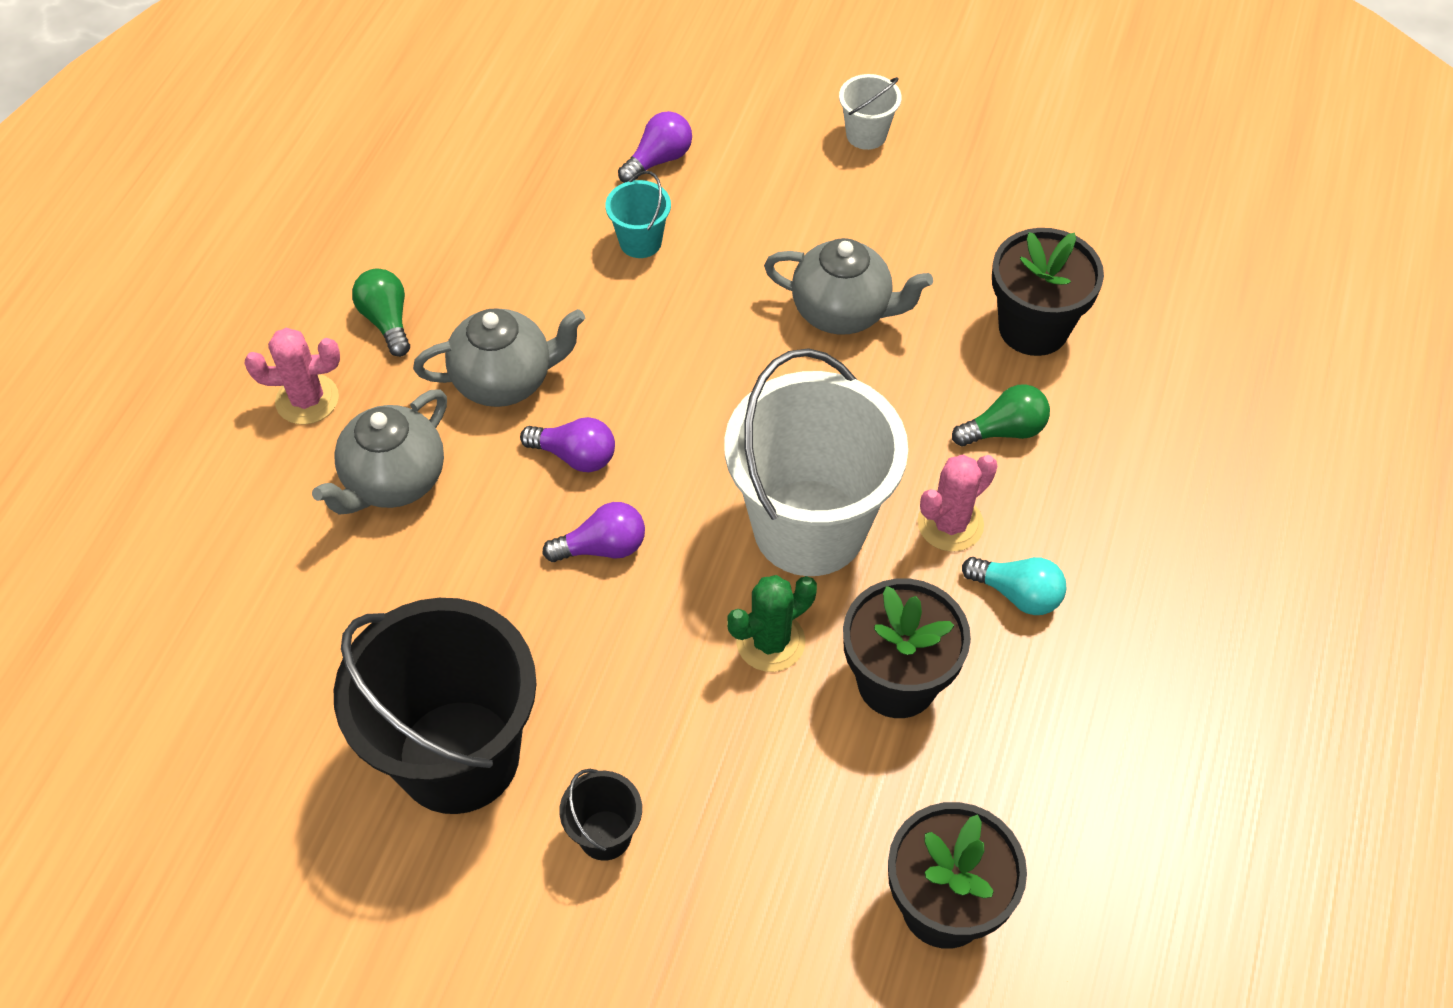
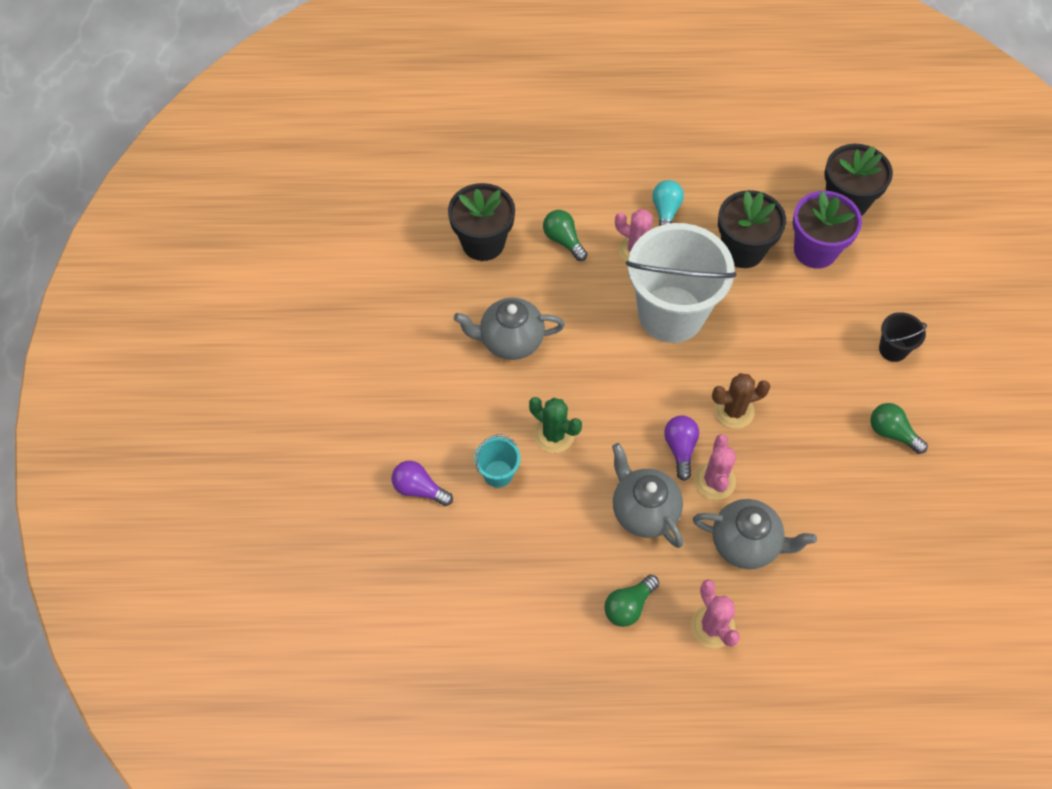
camera: 110 degrees left, 5 degrees up
black bucket [334,598,537,814] -> green light bulb [871,403,928,454]
purple light bulb [543,502,645,562] -> brown cactus [712,373,771,429]
green cactus [727,575,817,672] -> green cactus moved to [529,397,582,453]
grey teapot [764,238,933,335] -> grey teapot turned 90 degrees counterclockwise [454,298,565,360]
white bucket [839,74,902,150] -> none
none -> pink cactus [694,435,736,500]
none -> purple flower pot [793,191,862,269]

